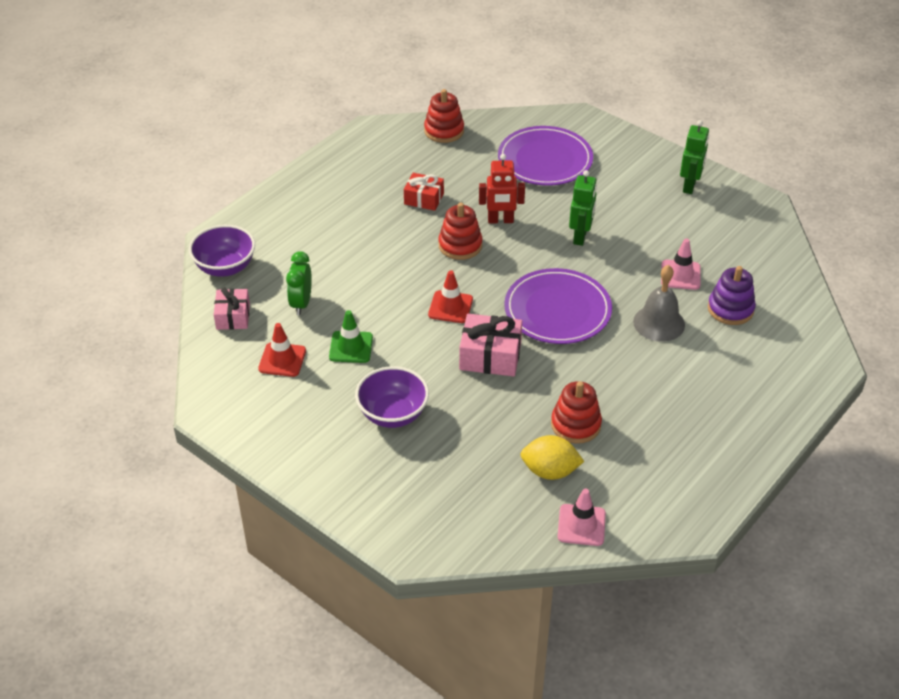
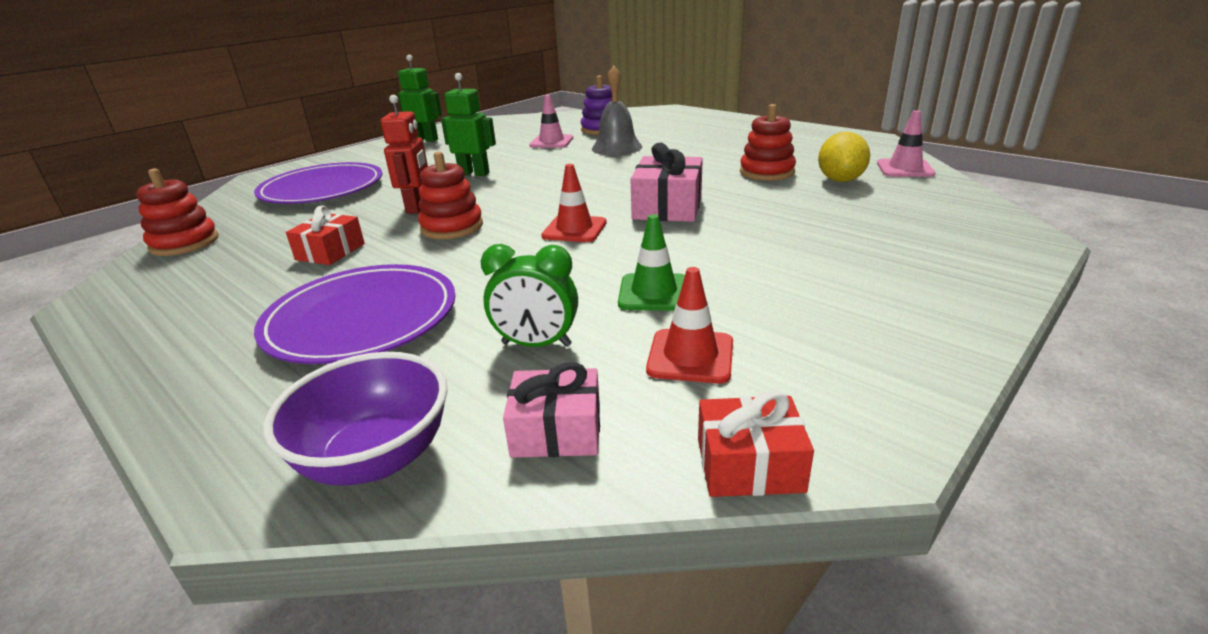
camera: 85 degrees left, 15 degrees down
purple bowl [355,366,429,428] -> none
purple plate [504,268,612,344] -> purple plate moved to [254,264,455,364]
none -> red gift [698,390,814,497]

